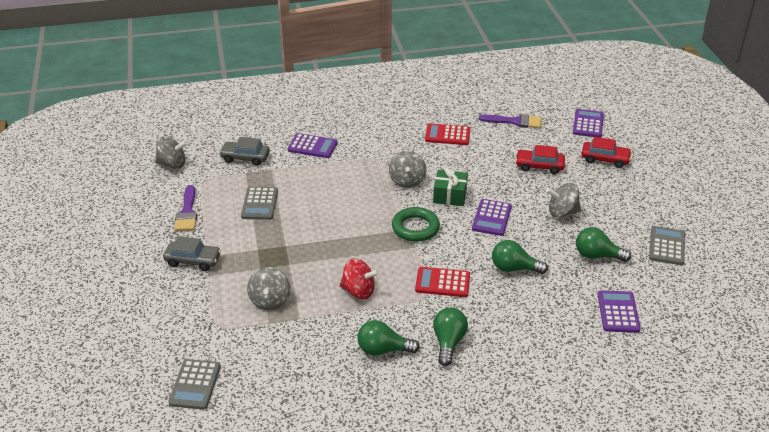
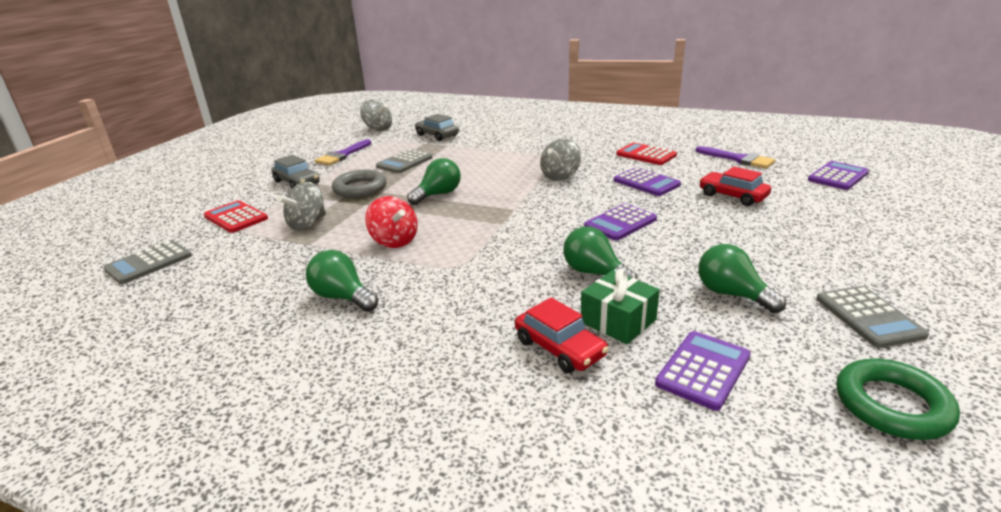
camera: 35 degrees right, 10 degrees down
purple calculator [288,133,337,158] -> purple calculator moved to [614,167,681,196]
green ring [392,207,440,242] -> green ring moved to [837,359,960,440]
red calculator [415,267,470,297] -> red calculator moved to [204,200,268,233]
green gift [433,168,468,206] -> green gift moved to [581,269,660,344]
green light bulb [433,307,468,366] -> green light bulb moved to [407,158,461,205]
grey spinning top [546,183,581,218] -> none
red car [581,137,632,168] -> red car moved to [515,297,609,373]
grey calculator [649,226,685,265] -> grey calculator turned 120 degrees clockwise [816,286,929,348]
none -> grey ring [332,170,387,198]

